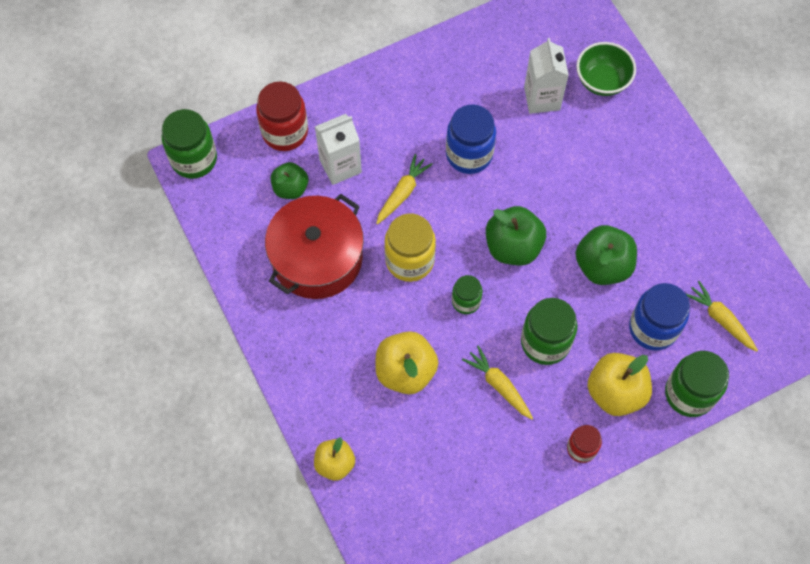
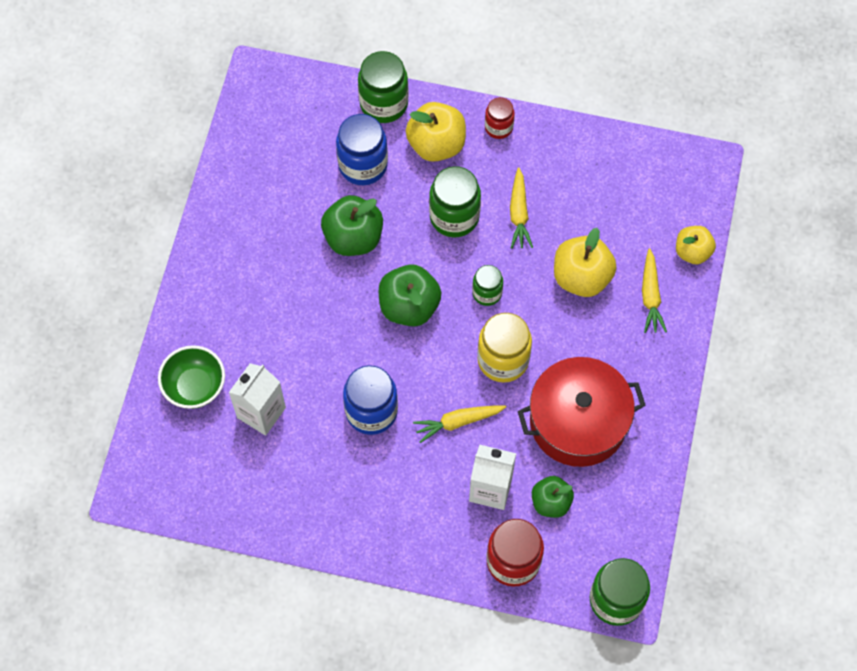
camera: 140 degrees left, 0 degrees up
yellow carrot [685,281,758,352] -> yellow carrot moved to [642,249,667,333]

